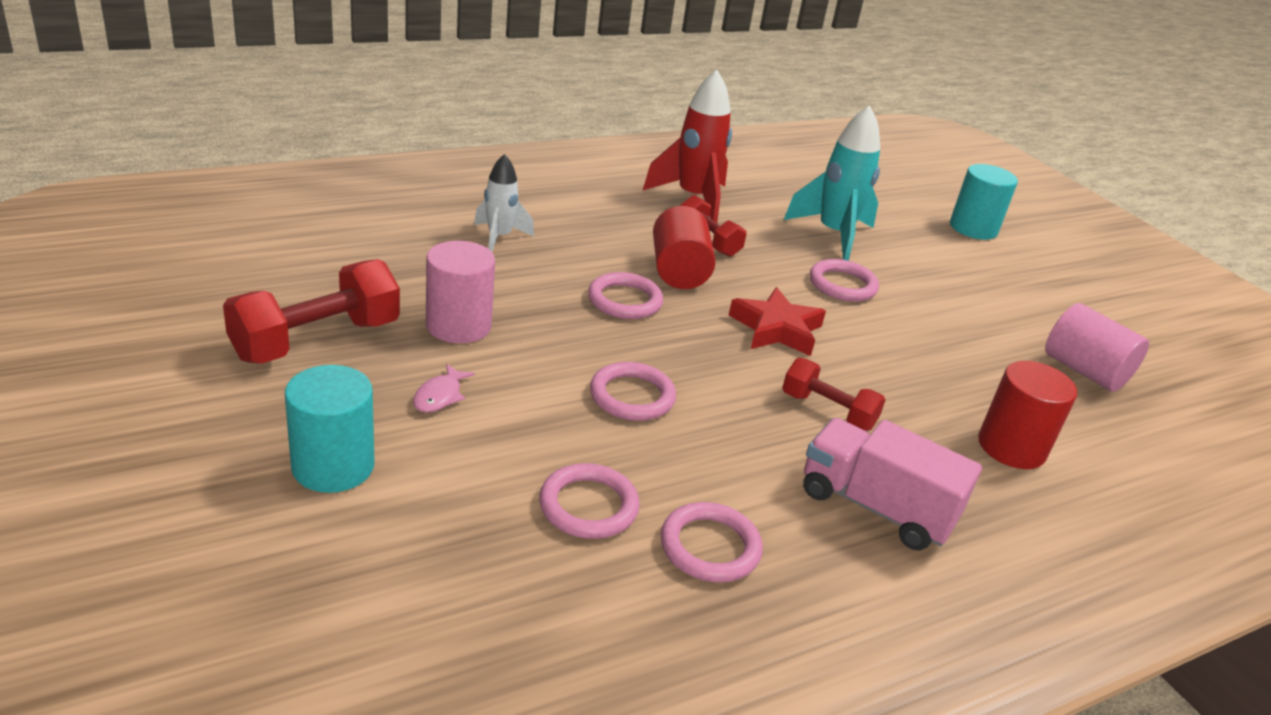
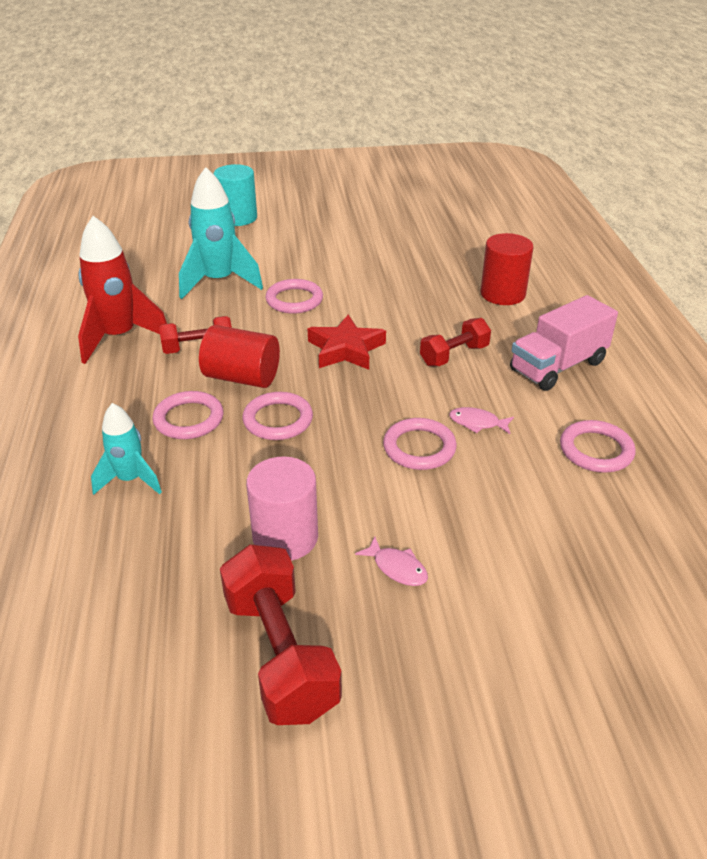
camera: 65 degrees left, 5 degrees up
turquoise cylinder [285,365,375,493] -> none
white rocket [474,154,534,252] -> turquoise rocket [91,403,162,495]
pink ring [539,463,640,539] -> pink ring moved to [152,391,223,439]
pink cylinder [1045,303,1149,392] -> none
none -> pink fish [449,407,514,434]

